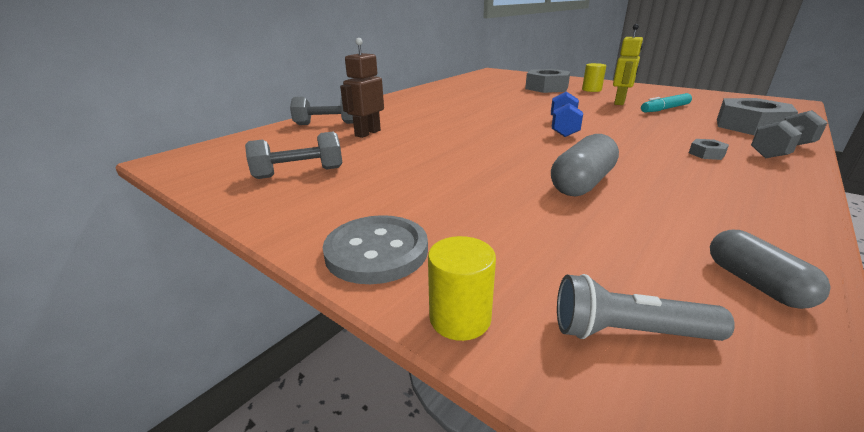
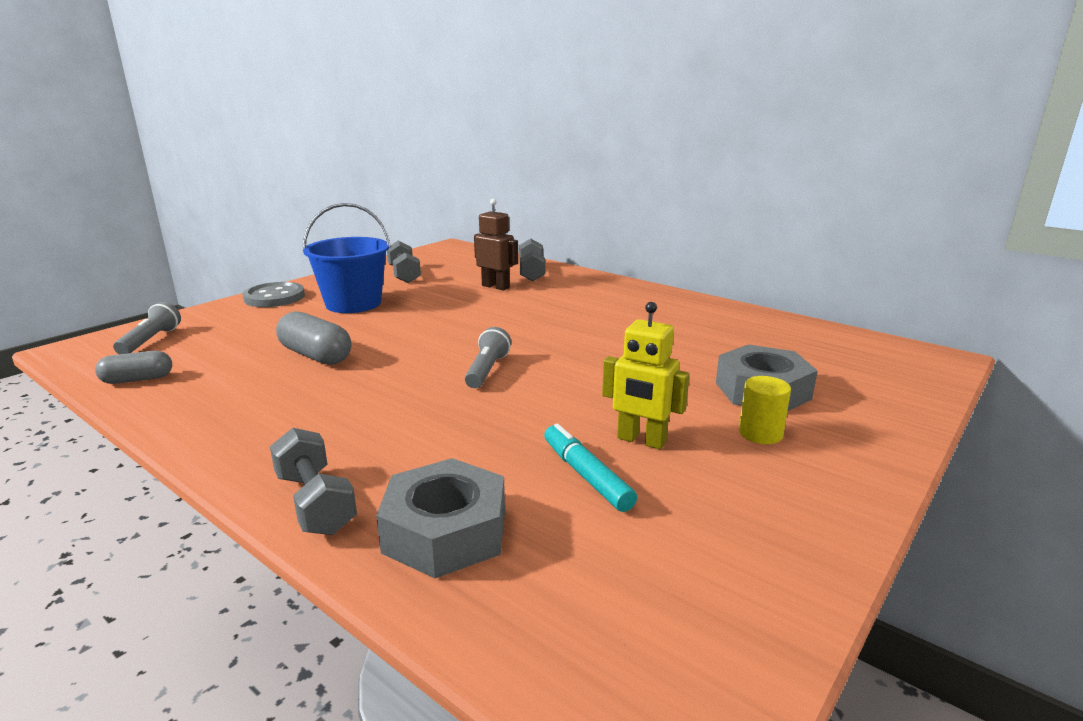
camera: 90 degrees right, 5 degrees down
yellow cylinder [428,236,496,341] -> none
blue dumbbell [551,91,583,137] -> grey flashlight [465,327,511,388]
grey nut [689,139,729,160] -> none
none -> blue bucket [302,203,391,313]

